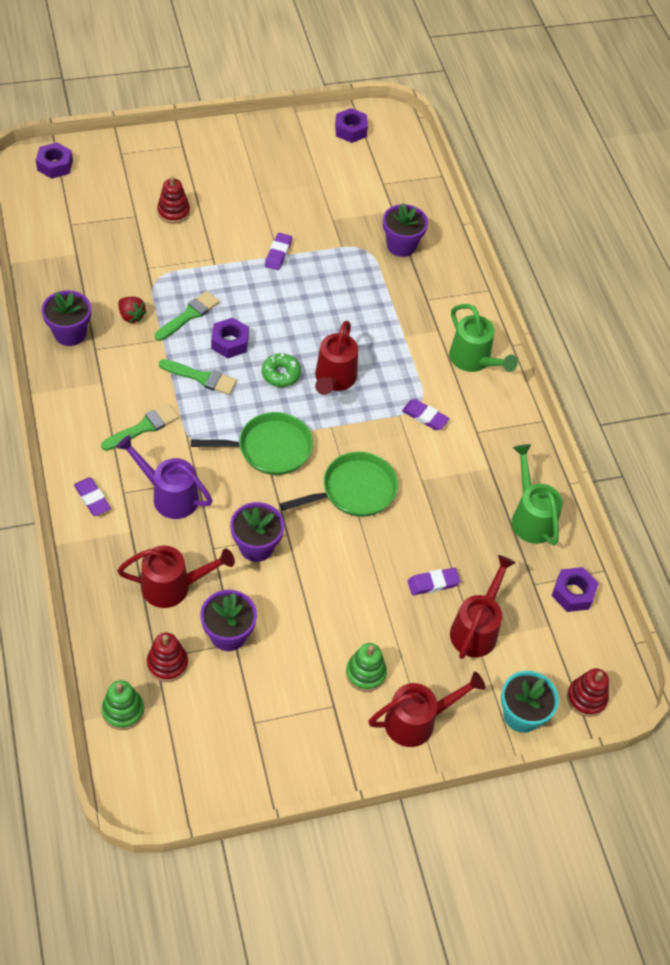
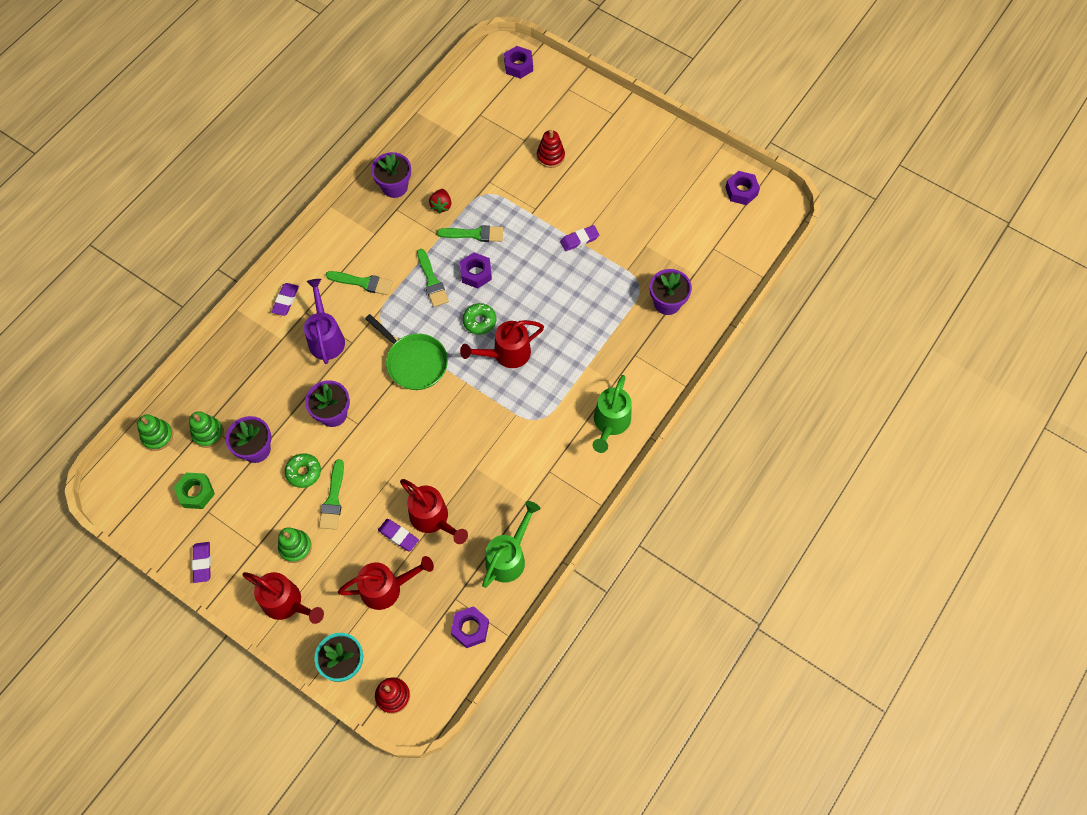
camera: 55 degrees right, 10 degrees up
red watering can [117,545,235,608] -> red watering can moved to [400,479,468,544]
red stacking toy [147,633,188,682] -> green stacking toy [189,411,224,448]
green pan [280,452,398,517] -> none
purple eraser [402,399,450,430] -> purple eraser moved to [192,542,211,583]
none -> green nut [174,473,215,509]
none -> green donut [285,453,321,488]
none -> green brush [319,459,344,530]

